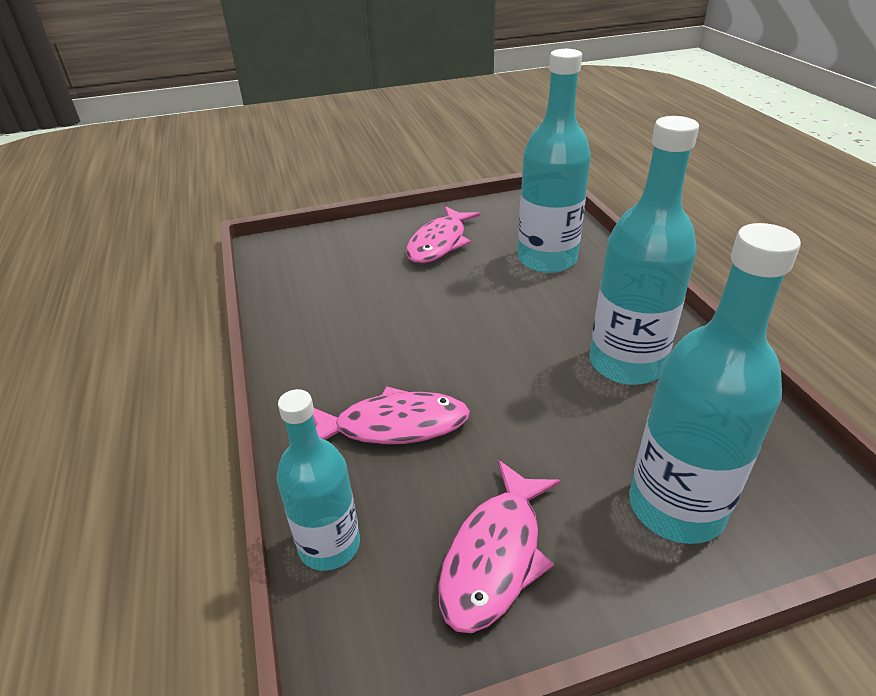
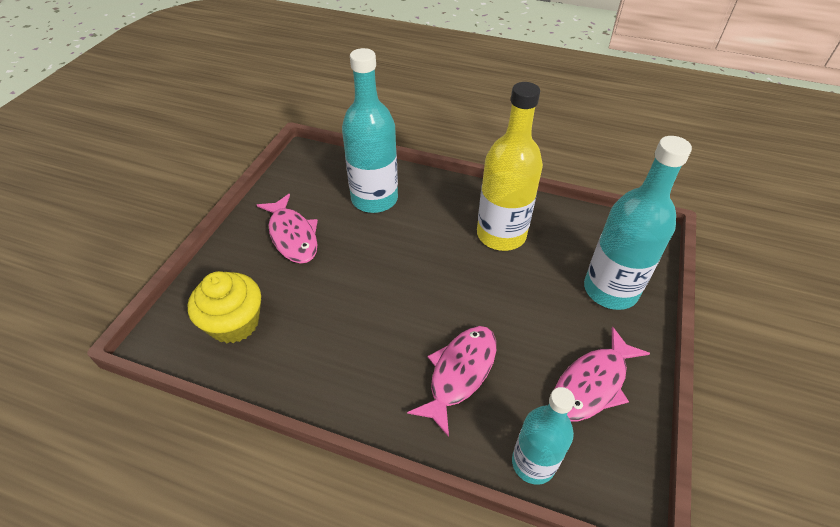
camera: 55 degrees left, 10 degrees up
pink fish [438,460,561,633] -> pink fish turned 75 degrees clockwise [554,327,650,422]
turquoise bottle [589,116,699,385] -> yellow bottle [477,82,543,251]
none -> yellow cupcake [188,271,261,343]

